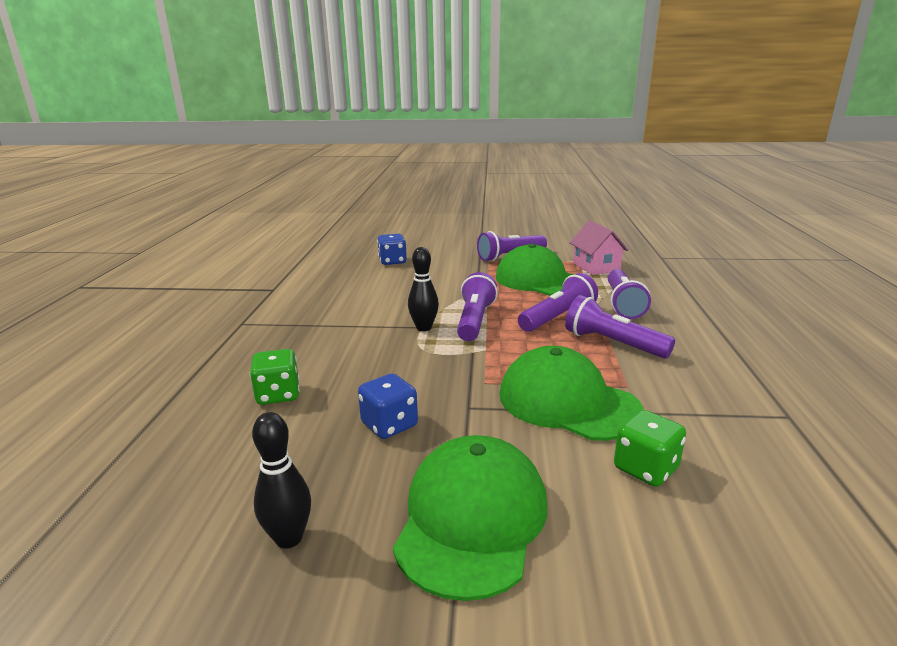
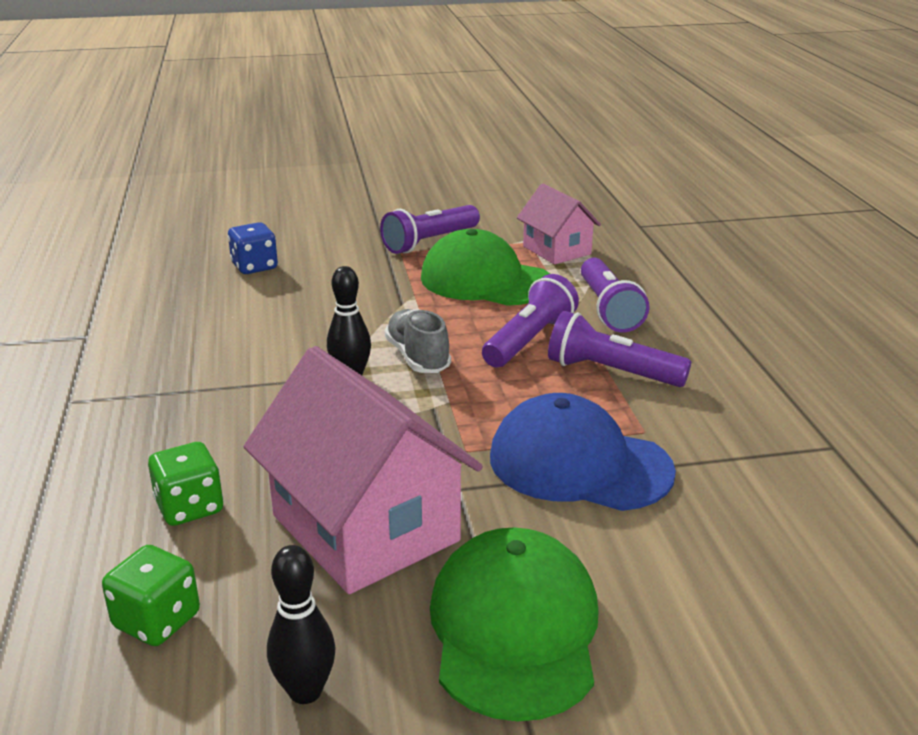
camera: 15 degrees left, 5 degrees up
blue dice [358,373,418,439] -> pink house [244,346,483,594]
purple flashlight [457,272,498,341] -> grey shoe [385,309,451,373]
green cap [499,346,644,441] -> blue cap [490,393,676,511]
green dice [614,410,686,487] -> green dice moved to [102,545,200,646]

